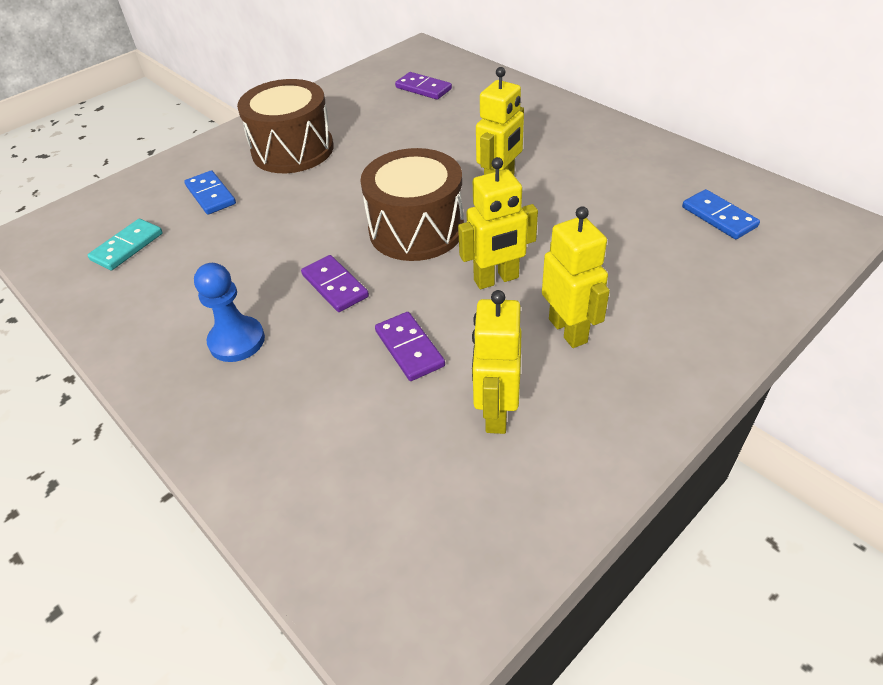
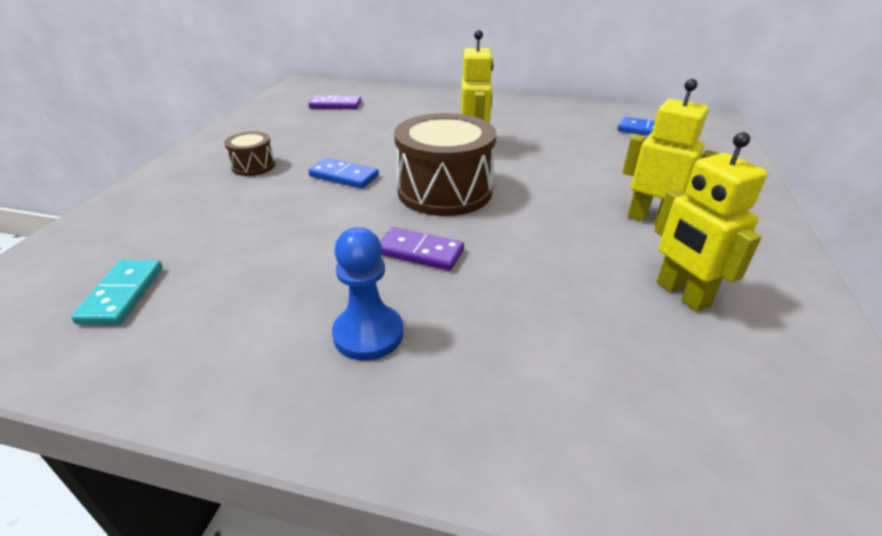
camera: 35 degrees left, 10 degrees down
blue domino [184,170,236,215] -> blue domino moved to [308,158,379,189]
brown drum [237,79,334,173] -> brown drum [224,131,275,176], size x0.49
purple domino [375,312,445,381] -> none
yellow robot [458,157,538,289] -> none

